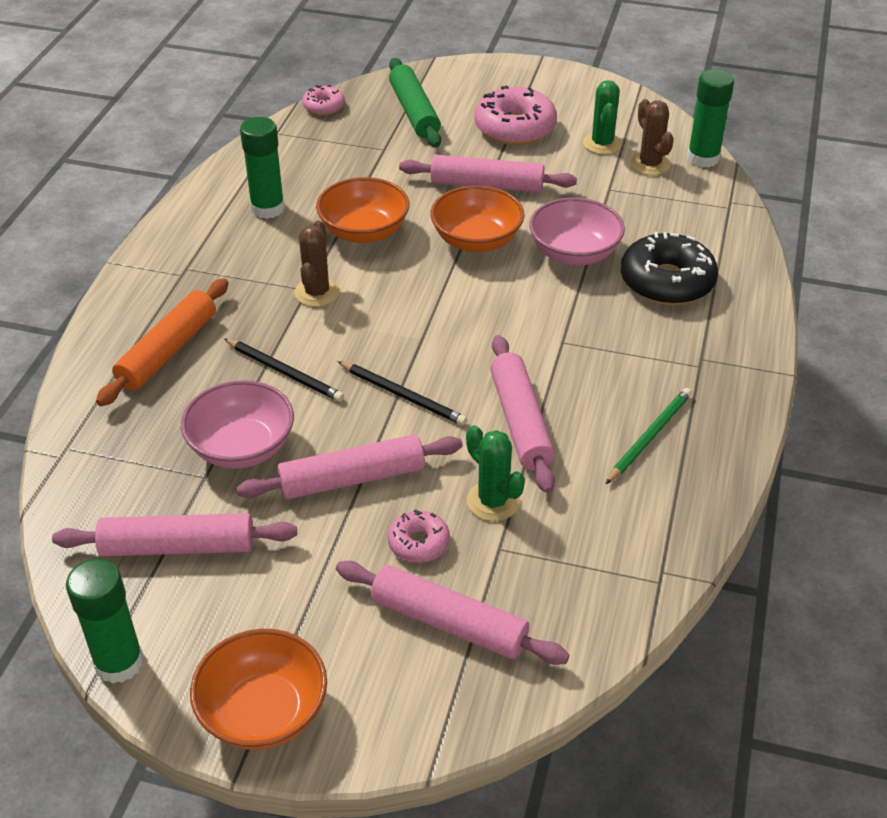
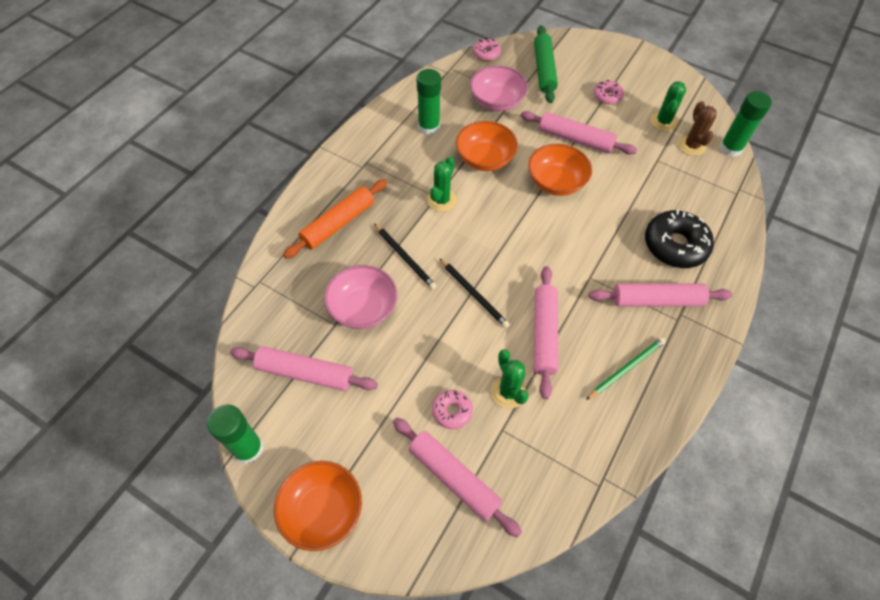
camera: 15 degrees right, 15 degrees up
pink rolling pin [236,434,463,500] -> pink rolling pin moved to [589,283,733,306]
brown cactus [294,220,340,307] -> green cactus [427,156,457,212]
pink donut [474,85,557,145] -> pink donut [594,80,624,104], size x0.53
pink bowl [529,198,625,265] -> pink bowl moved to [470,65,528,111]

